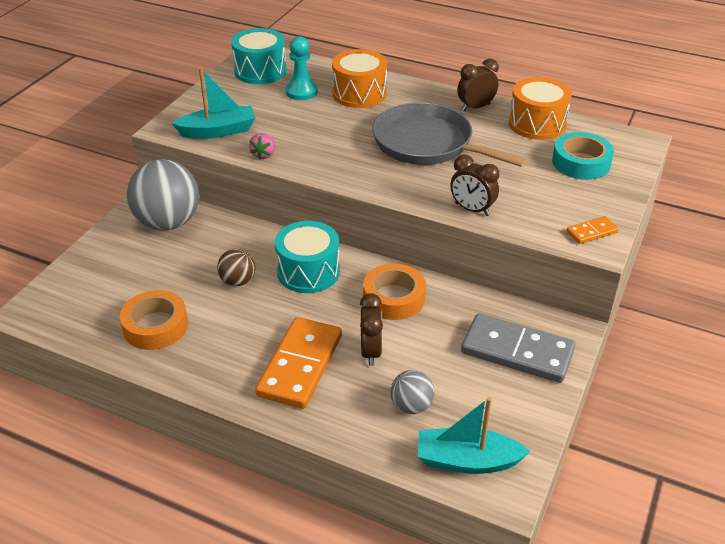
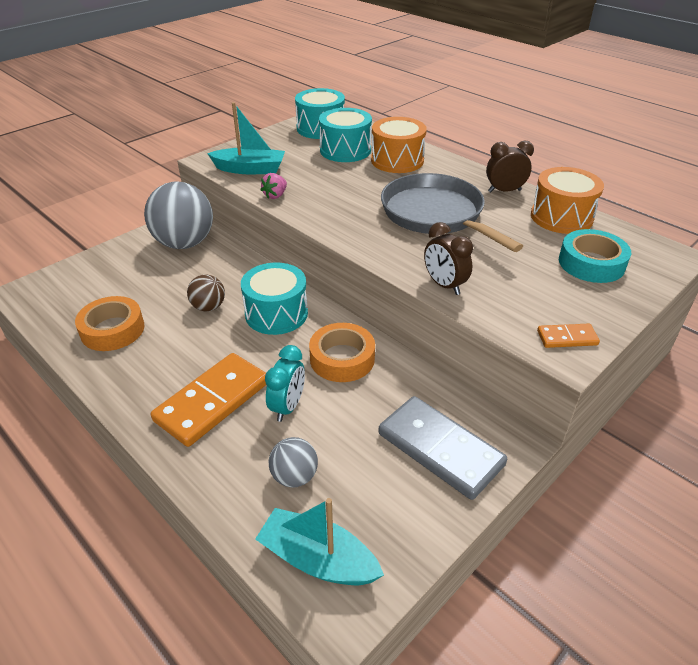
camera: 20 degrees right, 0 degrees up
turquoise pawn [286,36,318,100] -> turquoise drum [319,108,372,162]
brown clock [360,293,383,366] -> turquoise clock [265,345,305,422]

